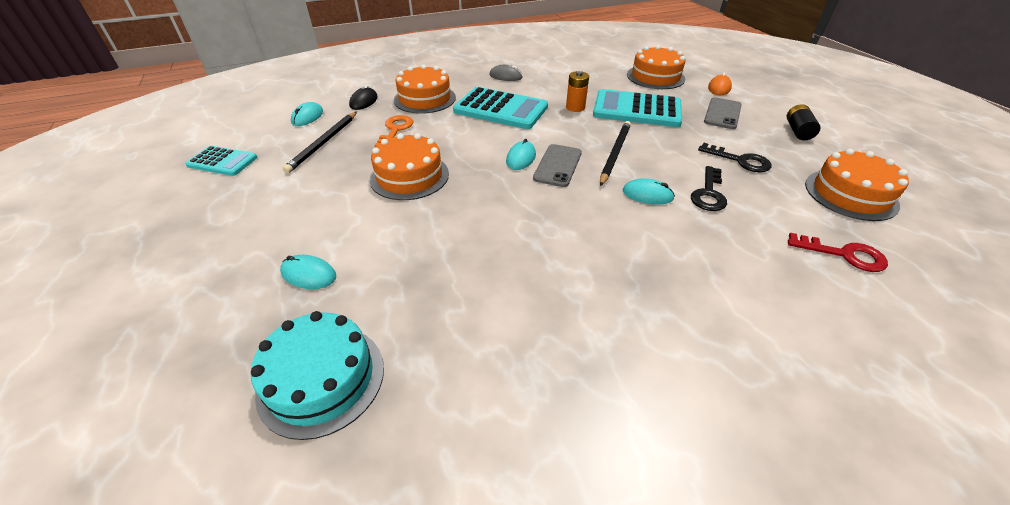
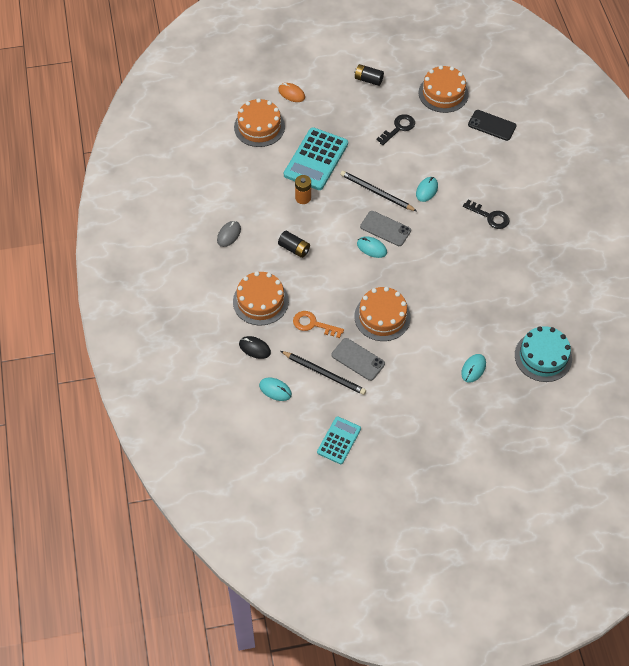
camera: 80 degrees left, 15 degrees up
turquoise calculator [453,87,548,129] -> black battery [278,231,310,258]
black key [691,166,727,211] -> black key moved to [463,199,510,229]
grey phone [704,97,742,129] -> grey phone moved to [332,338,385,381]
red key [788,233,888,272] -> black phone [468,110,517,141]

